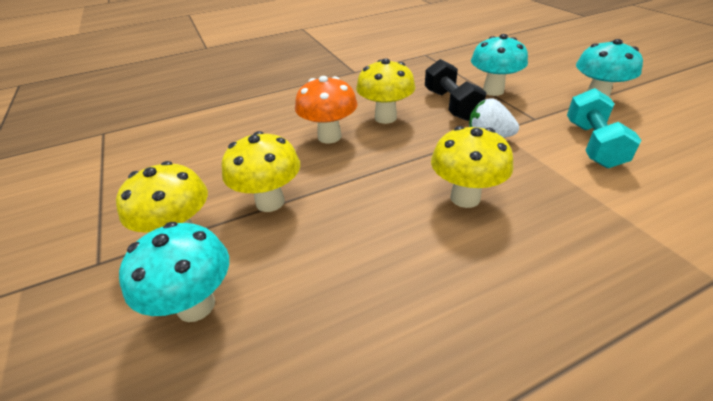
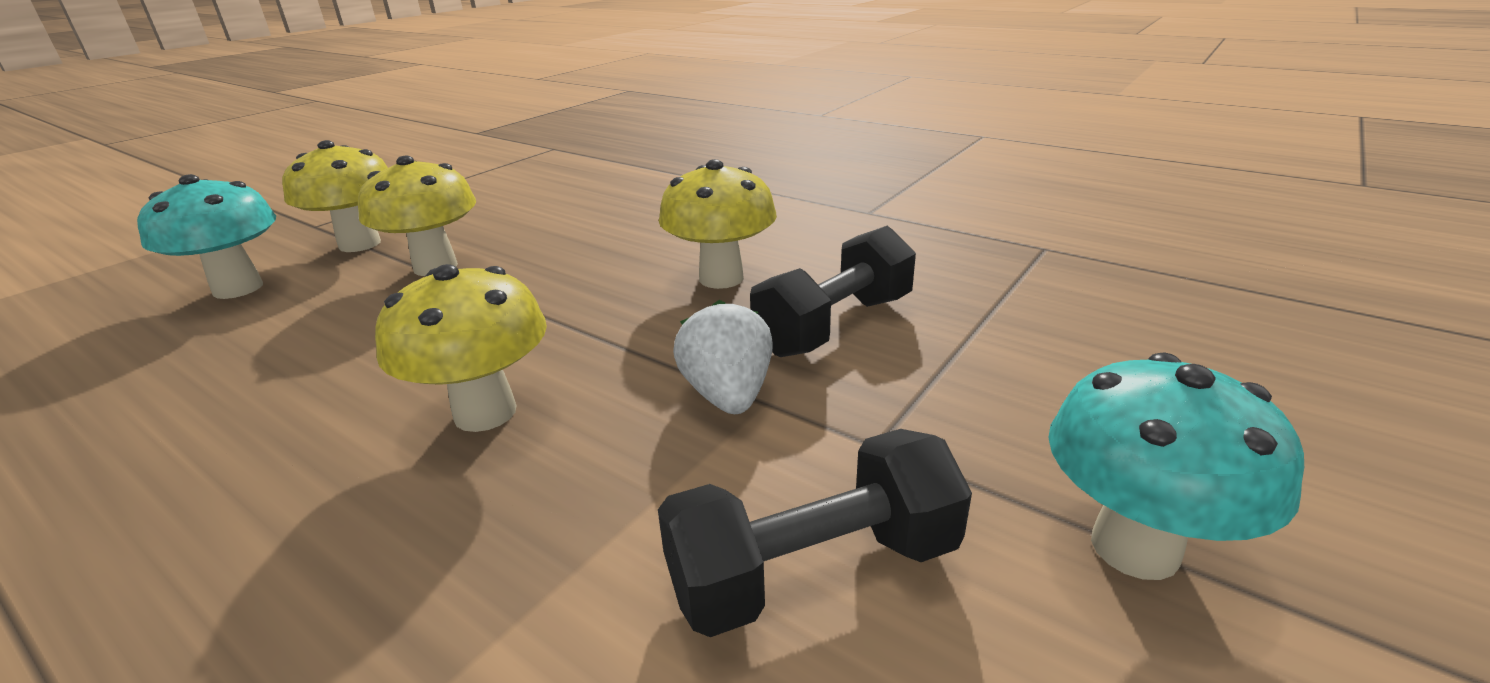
camera: 60 degrees right, 10 degrees down
orange mushroom [295,76,358,143] -> none
turquoise mushroom [471,34,528,96] -> none
turquoise dumbbell [567,88,642,168] -> black dumbbell [658,429,972,637]

